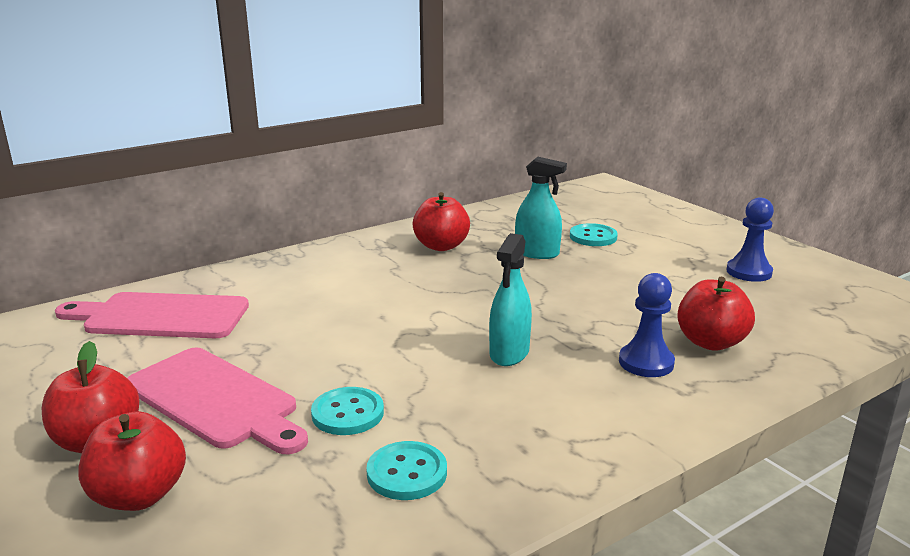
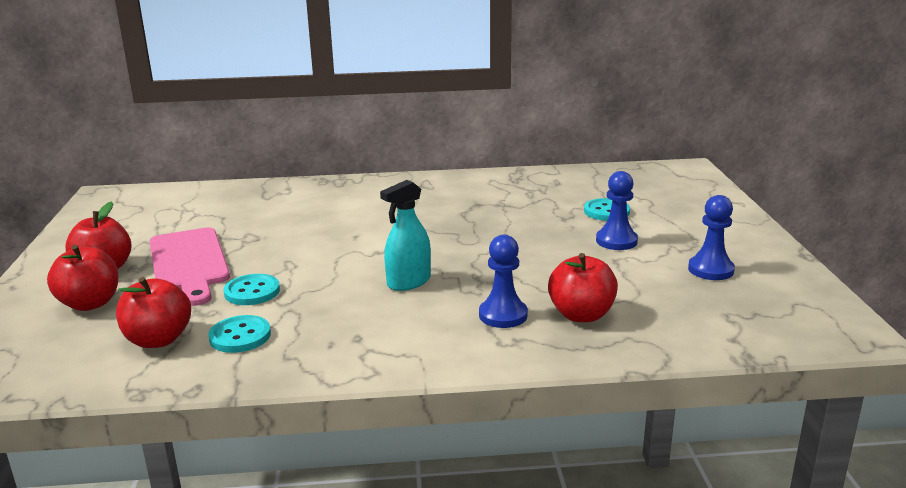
camera: 30 degrees right, 0 degrees up
pink cutting board [55,292,249,338] -> none
red apple [412,192,470,251] -> red apple moved to [116,277,191,348]
turquoise spray bottle [515,157,567,259] -> none
none -> blue pawn [596,171,638,250]

